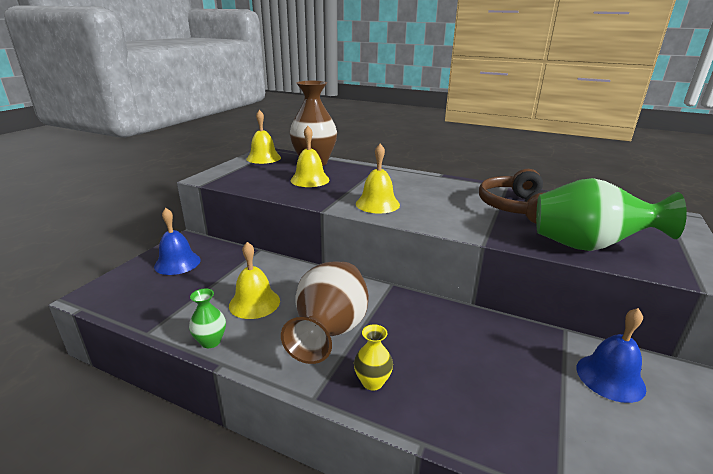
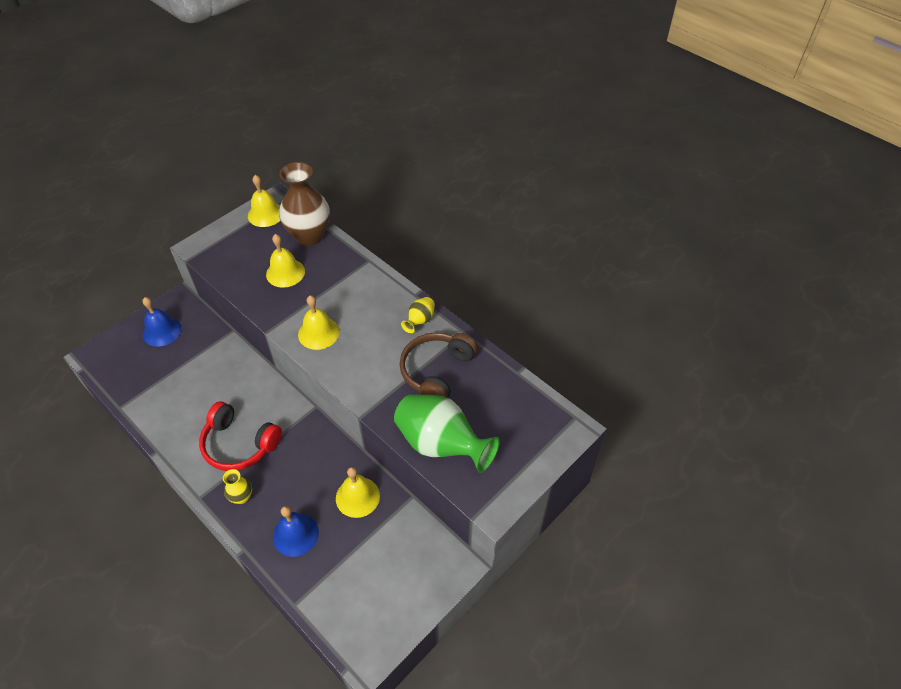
camera: 20 degrees right, 25 degrees up
green vase [189,289,226,348] -> none
yellow bell [229,242,280,319] -> yellow bell moved to [336,467,380,518]
brown vase [281,261,369,364] -> red headphones [199,401,282,471]
blue bell [576,308,646,403] -> blue bell moved to [273,506,319,557]
none -> yellow vase [401,297,435,333]

